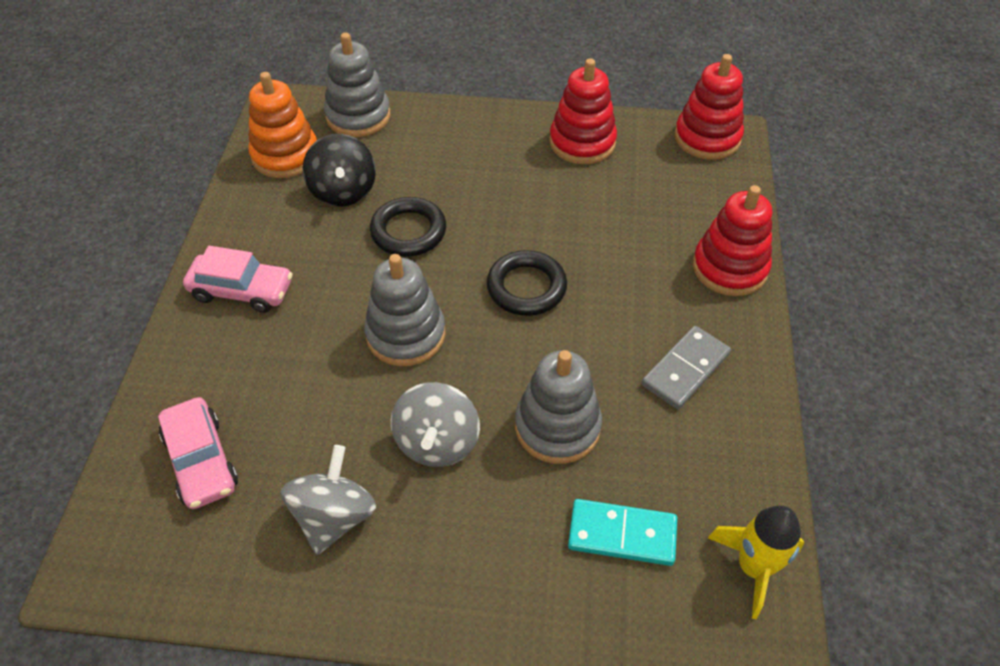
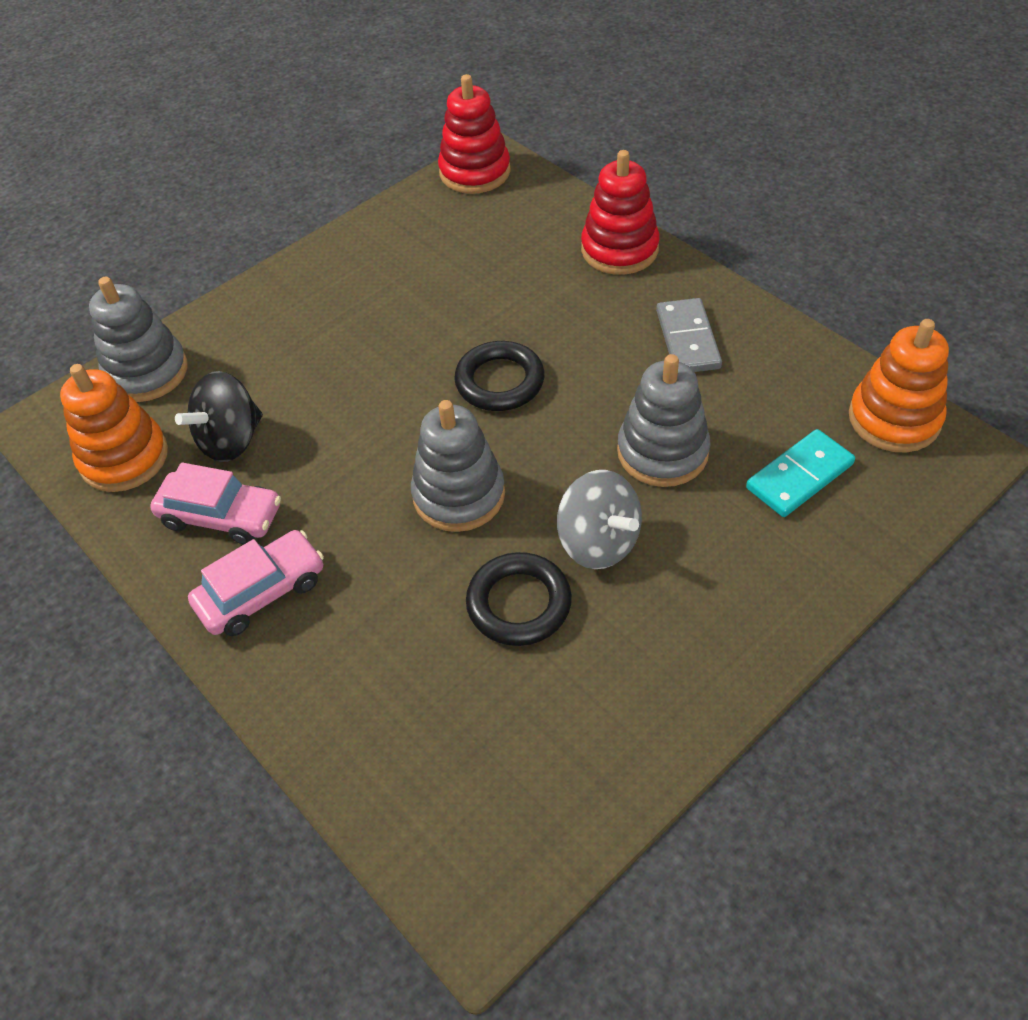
camera: 45 degrees left, 0 degrees up
pink car [158,397,238,509] -> pink car moved to [150,462,281,545]
grey spinning top [281,445,376,555] -> none
black spinning top [303,134,376,207] -> black spinning top turned 105 degrees clockwise [175,371,263,462]
black ring [370,197,446,257] -> black ring moved to [466,552,572,646]
red stacking toy [549,58,617,164] -> none
yellow rocket [708,506,804,619] -> orange stacking toy [849,319,949,452]

